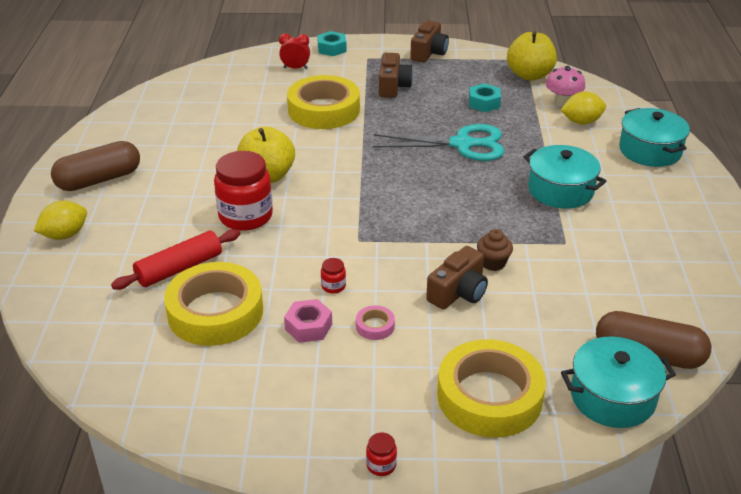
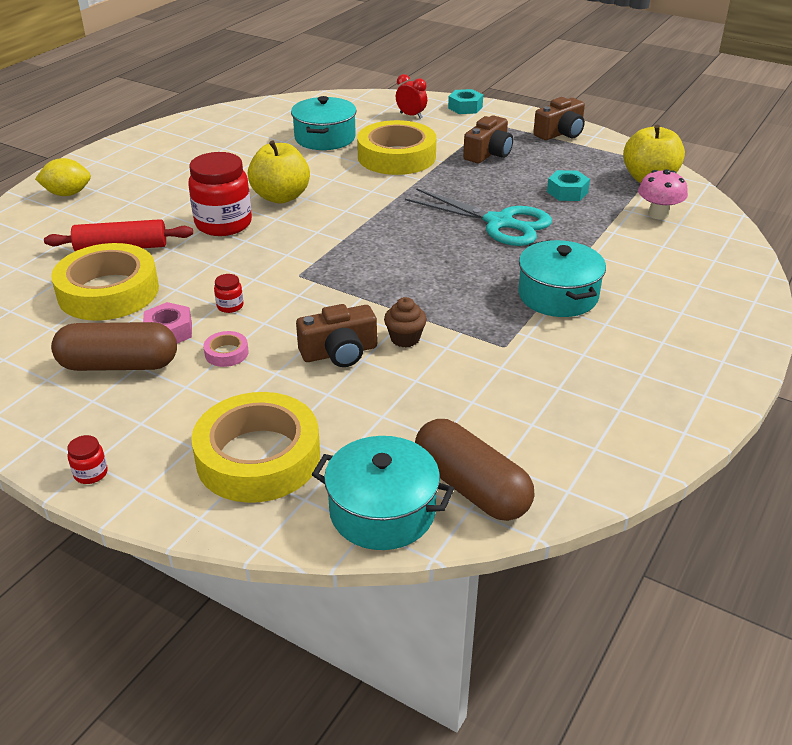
camera: 30 degrees right, 0 degrees up
brown capsule [51,141,140,191] -> brown capsule moved to [51,322,177,371]
yellow lemon [561,92,606,124] -> none
turquoise pot [619,108,690,167] -> turquoise pot moved to [291,96,357,150]

